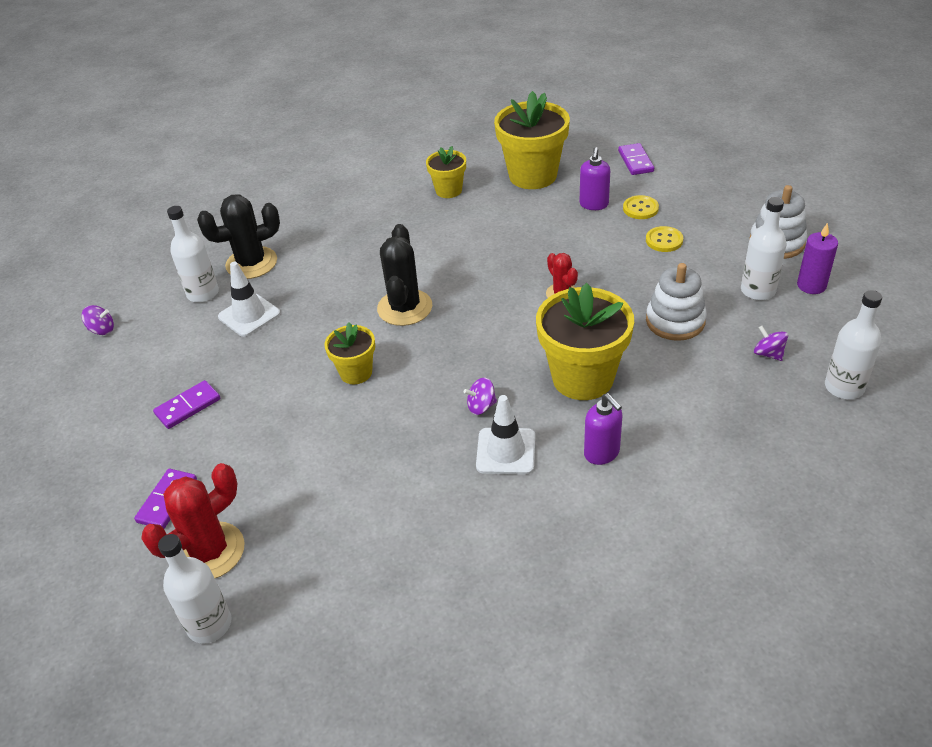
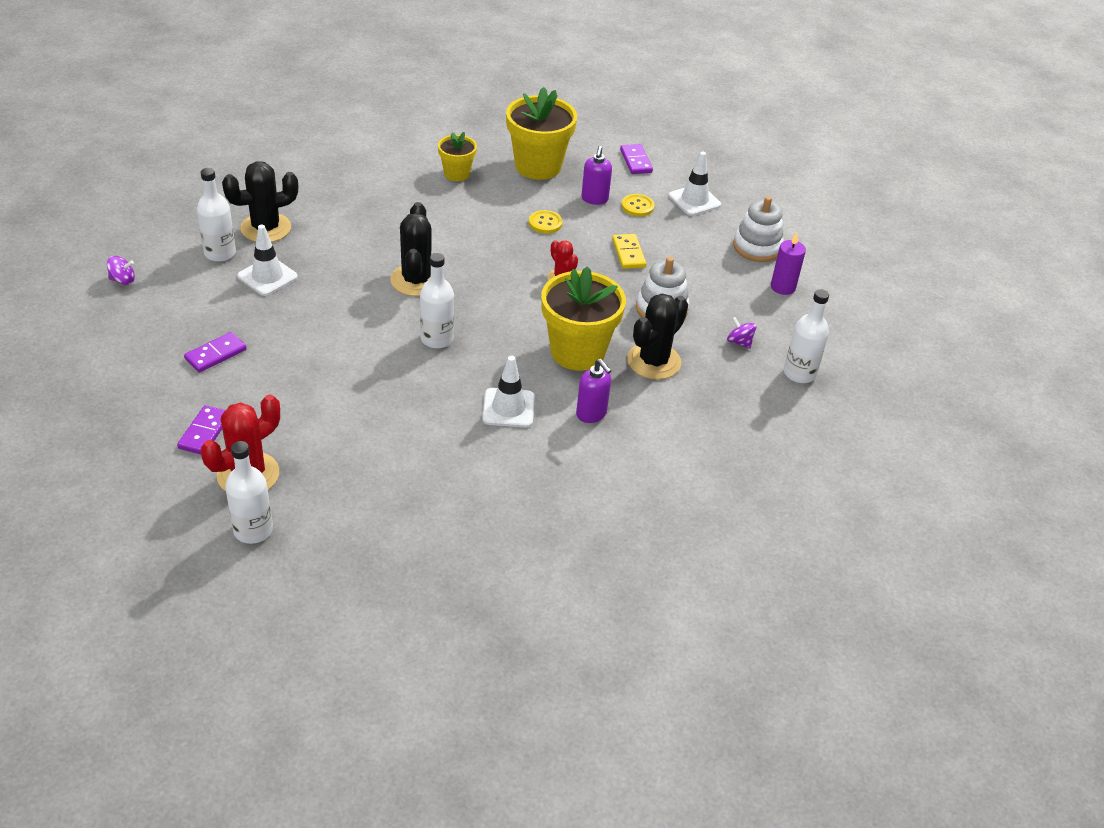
camera: 10 degrees left, 0 degrees up
yellow flower pot [324,322,375,384] -> none
purple spinning top [464,378,497,415] -> none
yellow button [646,226,683,252] -> yellow button moved to [529,210,563,234]
white bottle [741,197,786,300] -> white bottle moved to [420,253,454,348]
none -> yellow domino [612,234,646,269]
none -> black cactus [627,293,688,380]
none -> white traffic cone [669,152,721,216]

